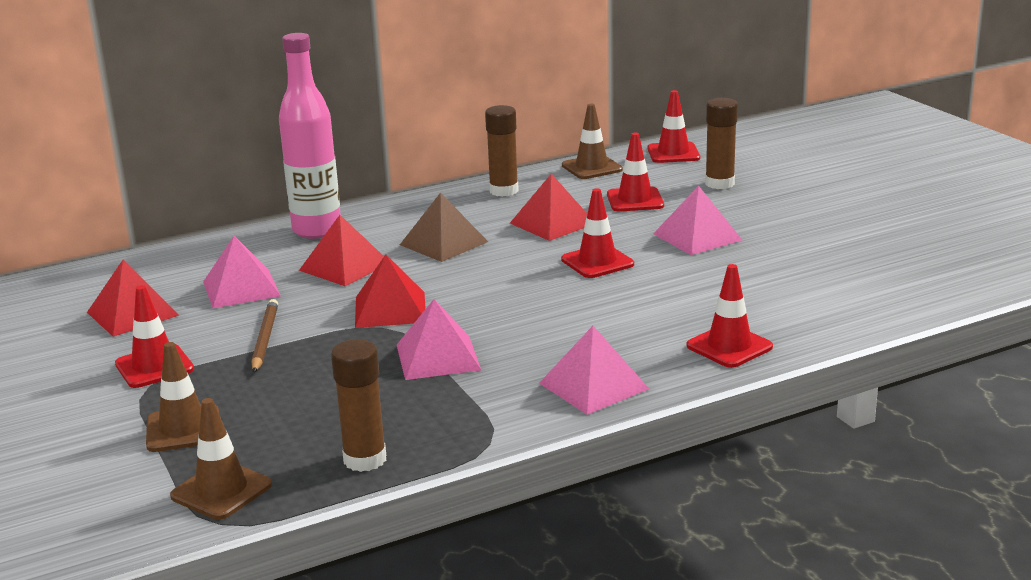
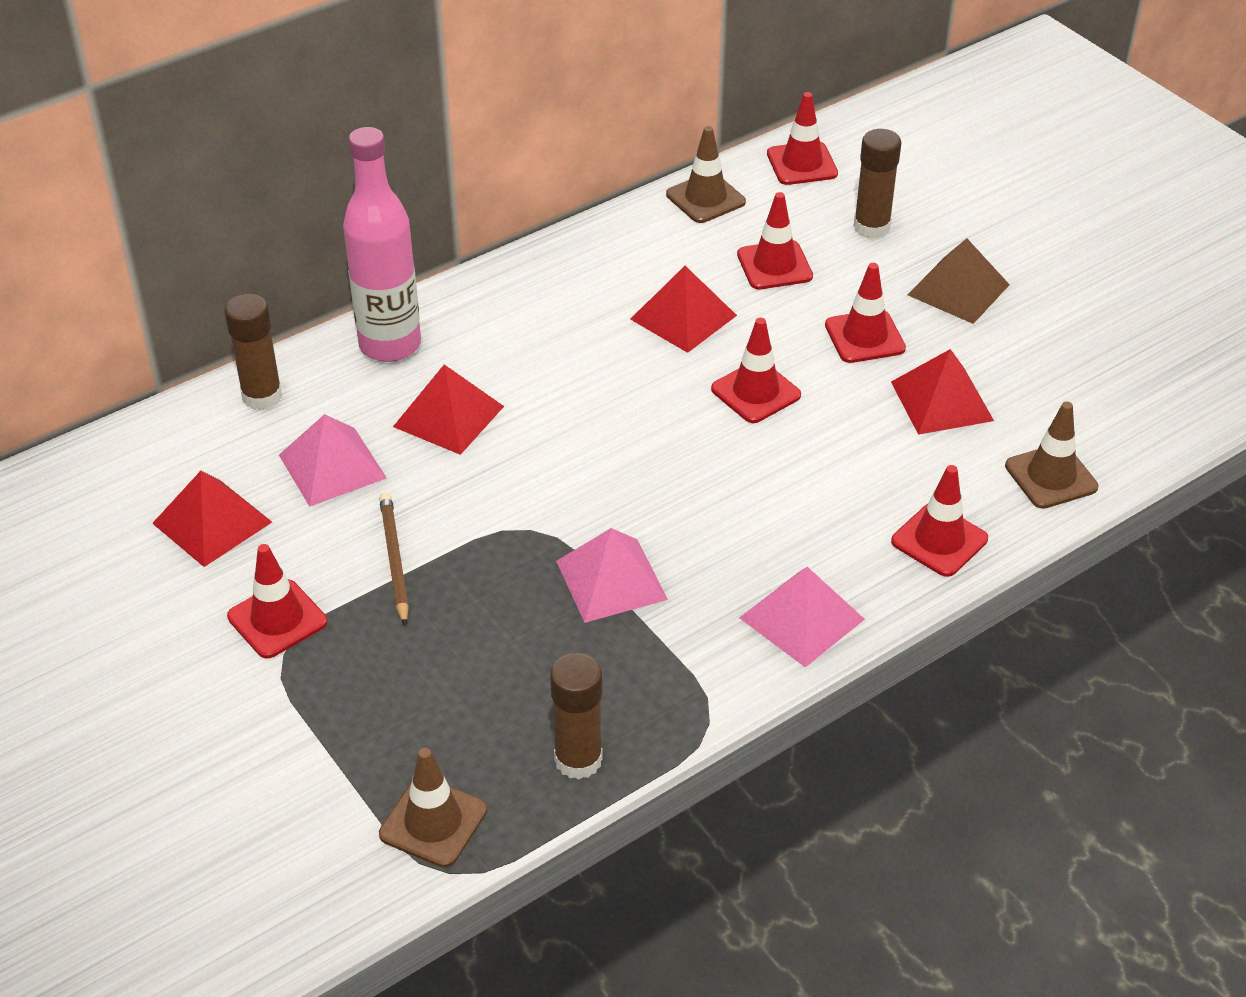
camera: 10 degrees left, 20 degrees up
brown traffic cone [146,342,219,452] -> brown traffic cone moved to [1005,402,1098,509]
red pyramid [355,254,426,328] -> red pyramid moved to [891,349,994,435]
brown pyramid [400,192,488,262] -> brown pyramid moved to [908,238,1010,324]
brown glue stick [485,105,519,197] -> brown glue stick moved to [224,294,282,410]
pink pyramid [653,186,742,255] -> red traffic cone [825,263,906,363]

